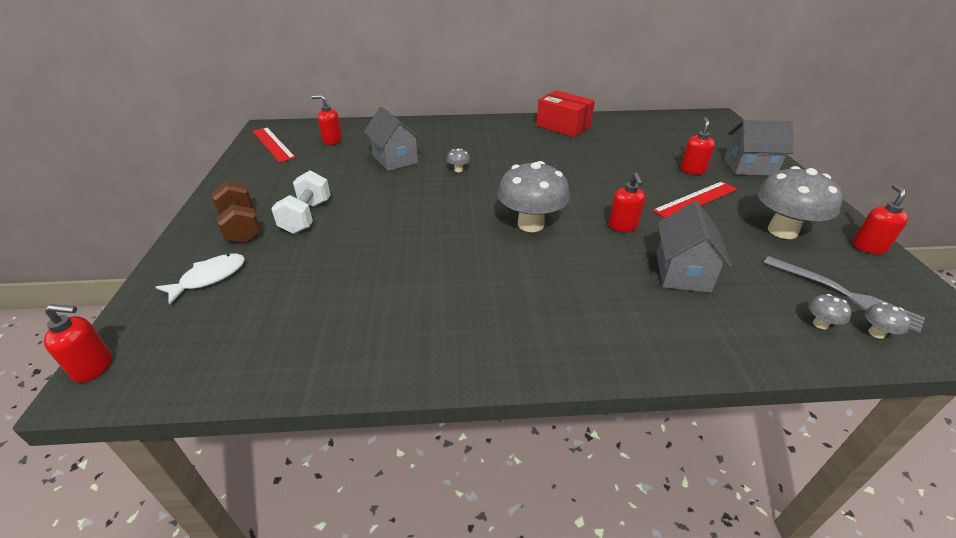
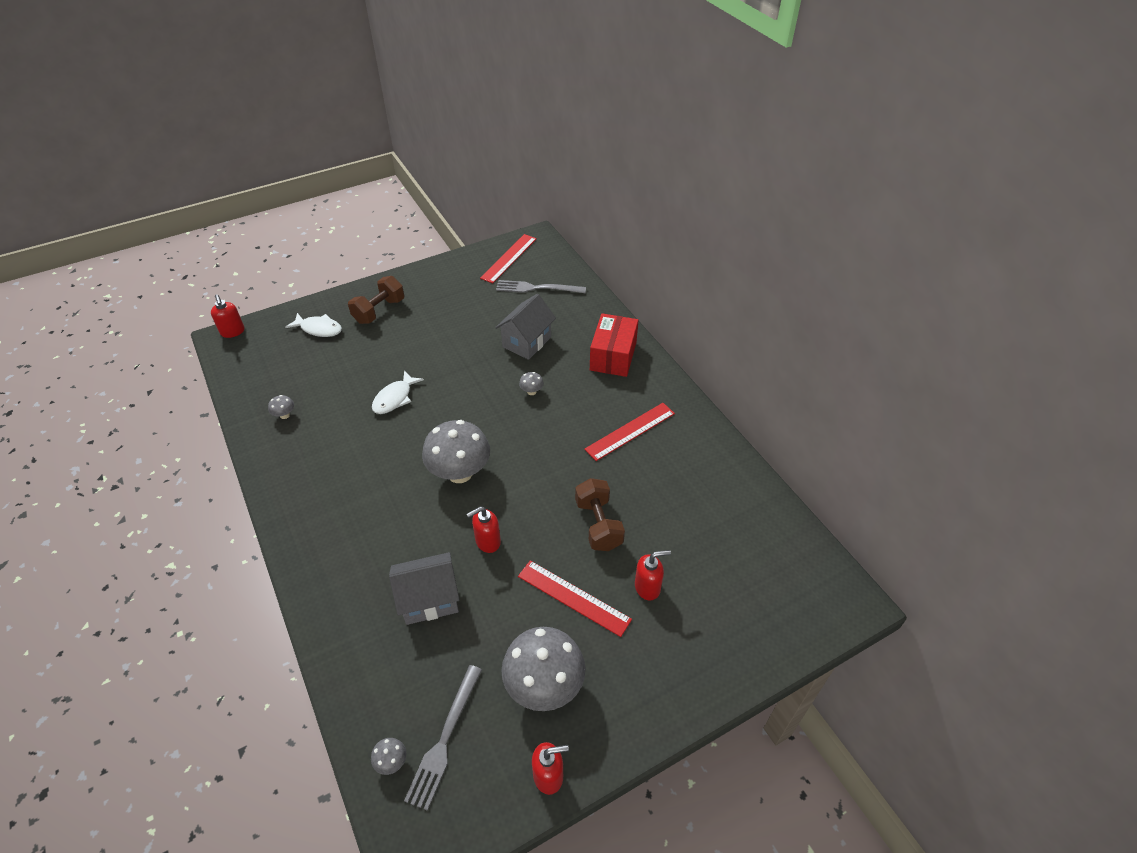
camera: 65 degrees right, 10 degrees up
white dumbbell [271,171,331,234] -> none
red soap dispenser [312,95,342,145] -> grey fork [496,280,586,293]
red box [536,90,595,137] -> red box moved to [590,313,639,377]
grey house [724,120,793,176] -> none
grey mushroom [808,294,852,329] -> grey mushroom moved to [268,395,294,419]
none -> white fish [372,370,424,414]
none -> brown dumbbell [575,478,625,551]
none -> red ruler [584,403,675,461]

